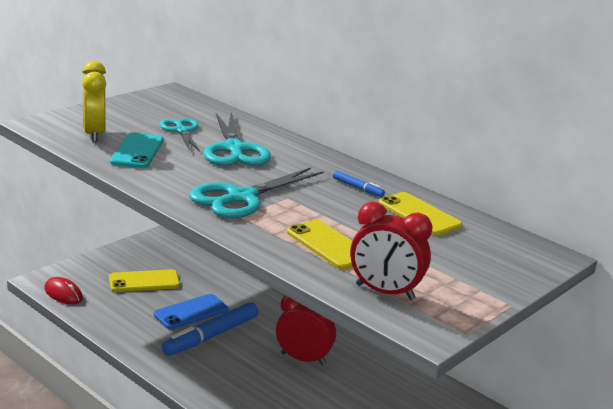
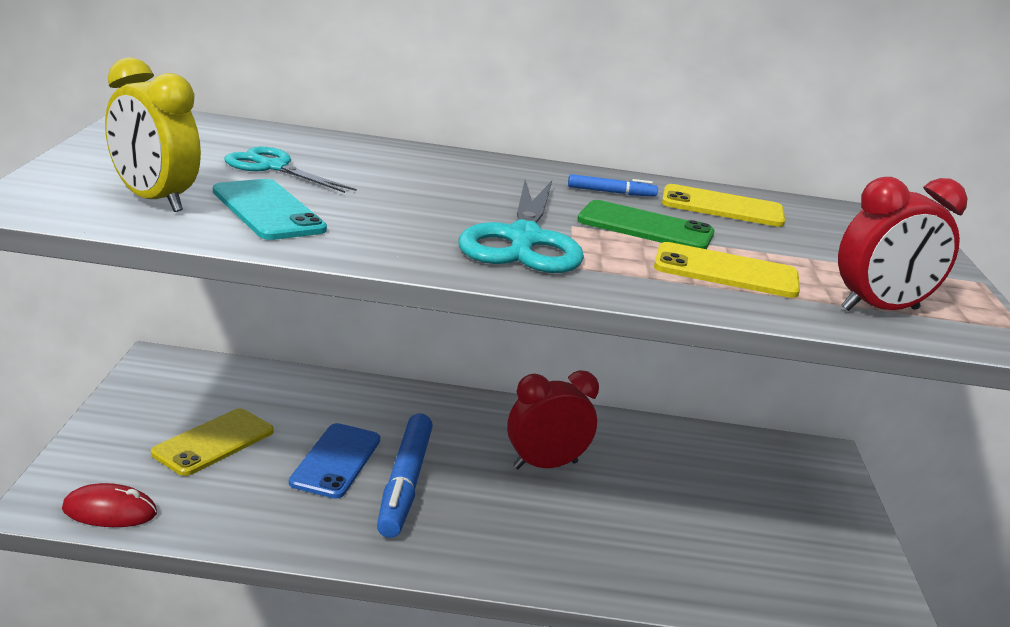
camera: 40 degrees left, 0 degrees up
turquoise scissors [204,112,271,166] -> none
none -> green phone [577,200,714,249]

